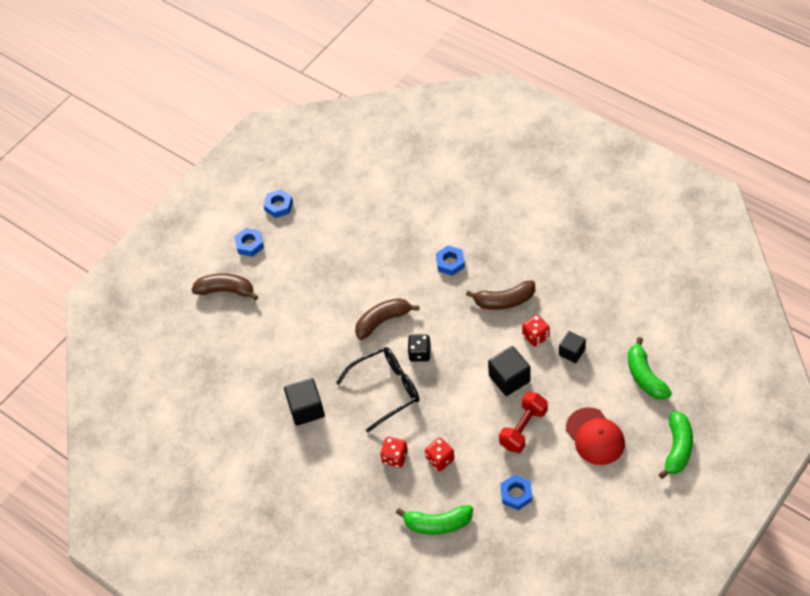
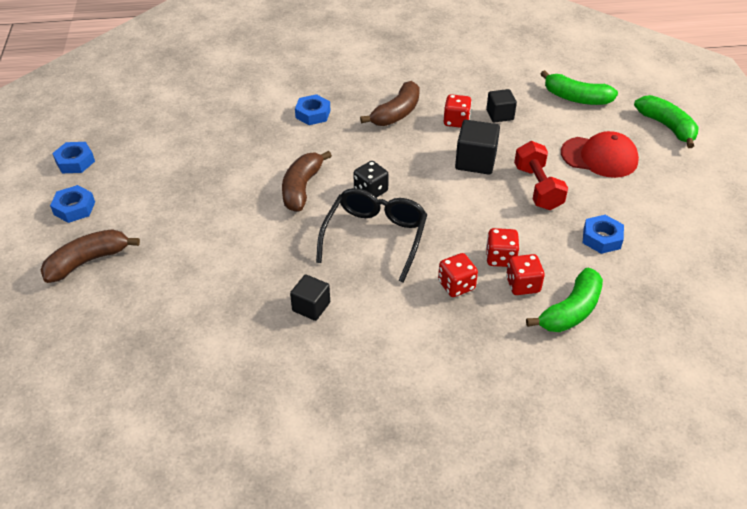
camera: 50 degrees left, 10 degrees down
black cube [284,378,325,426] -> black cube [290,274,330,321], size x0.66
none -> red dice [506,254,545,295]

